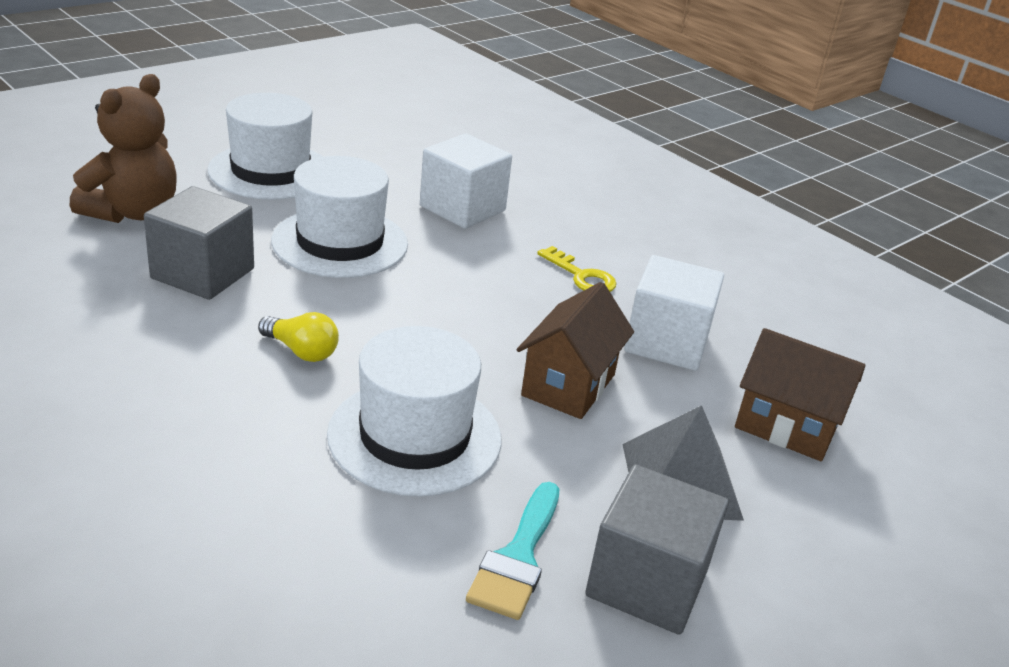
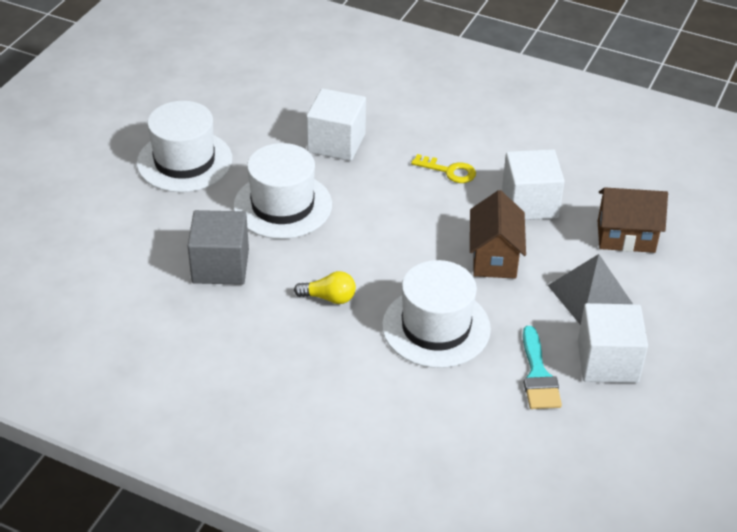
camera: 20 degrees left, 10 degrees up
brown teddy bear [70,74,177,223] -> none
grey cube [585,464,729,635] -> white cube [578,303,648,383]

